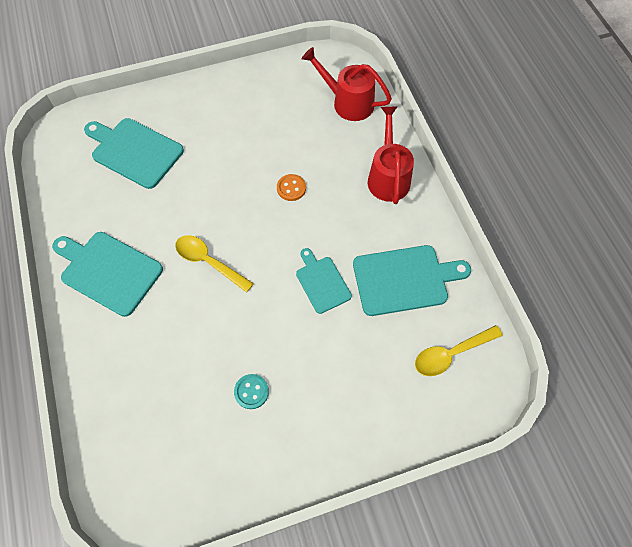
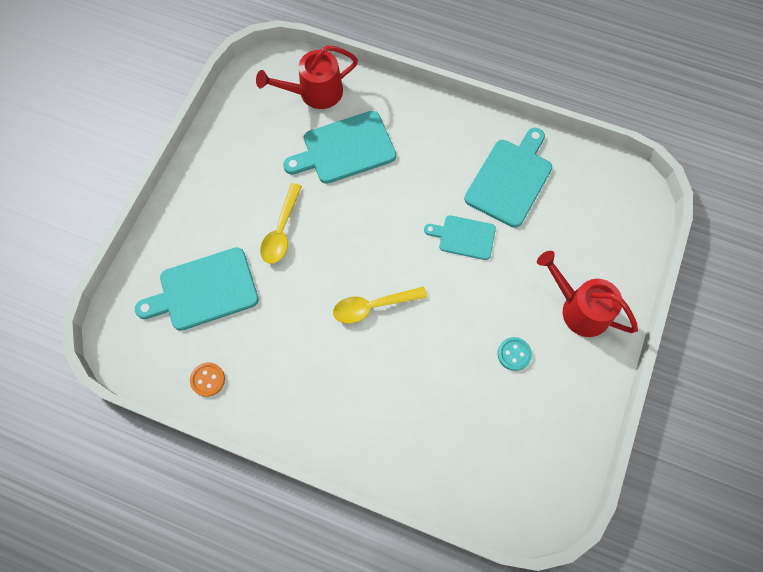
camera: 50 degrees left, 5 degrees up
turquoise cutting board [52,232,163,317] -> turquoise cutting board moved to [283,111,396,184]
orange button [277,174,306,201] -> orange button moved to [190,362,225,397]
red watering can [368,107,414,204] -> red watering can moved to [537,251,638,337]
yellow spoon [415,325,503,376] -> yellow spoon moved to [260,183,302,264]

